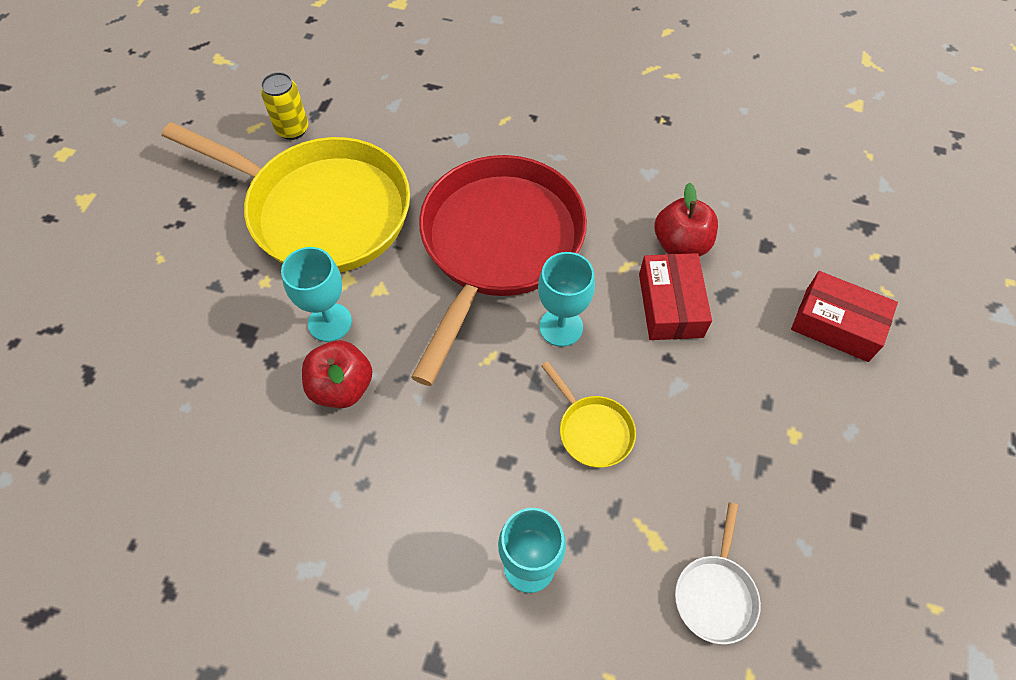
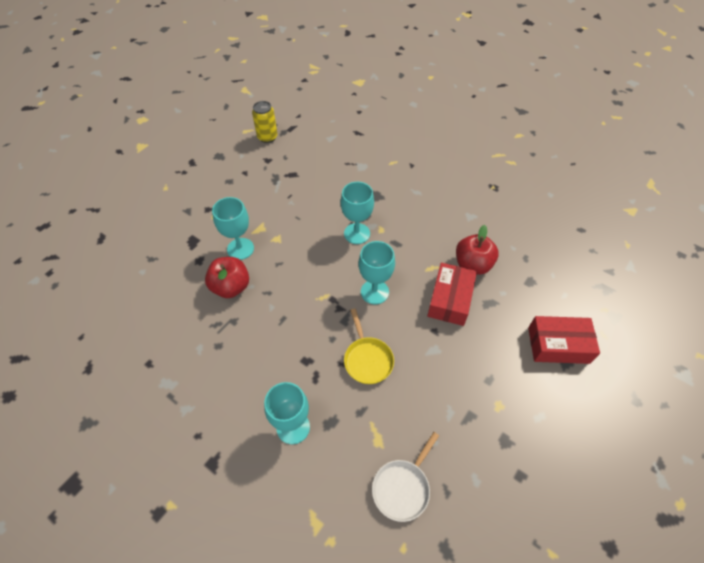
camera: 20 degrees right, 5 degrees down
yellow pan [162,122,410,273] -> none
red pan [411,155,587,386] -> turquoise goblet [341,182,374,244]
red box [791,271,898,362] -> red box turned 45 degrees counterclockwise [528,316,600,364]

